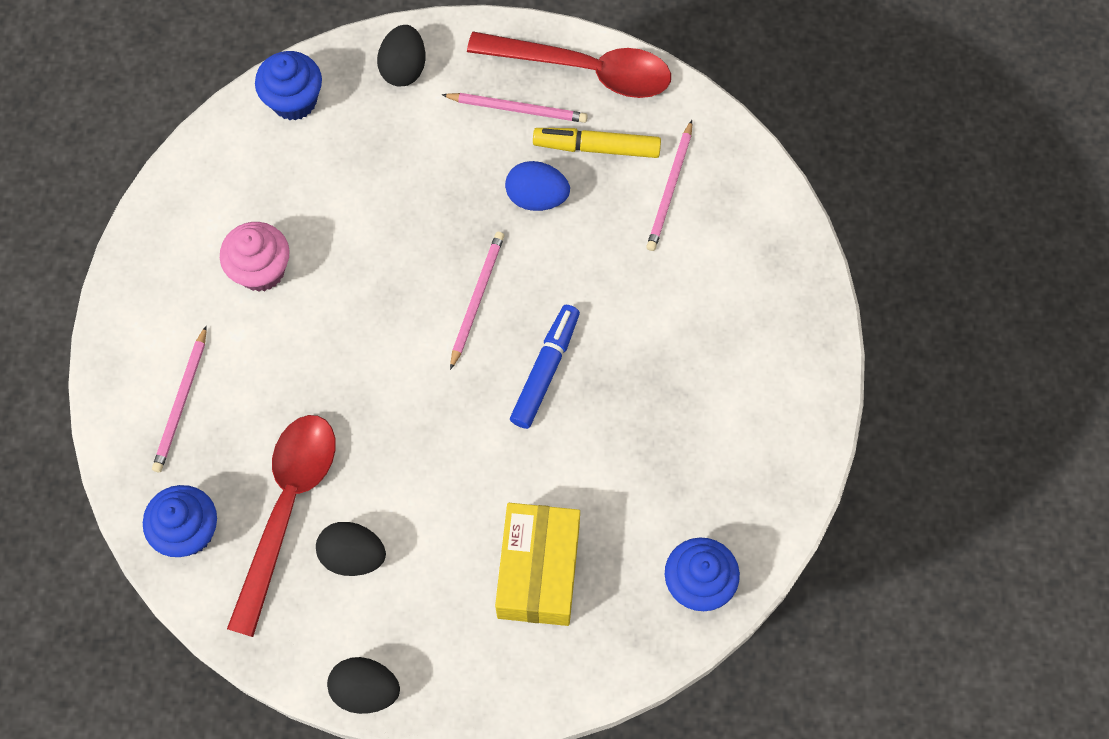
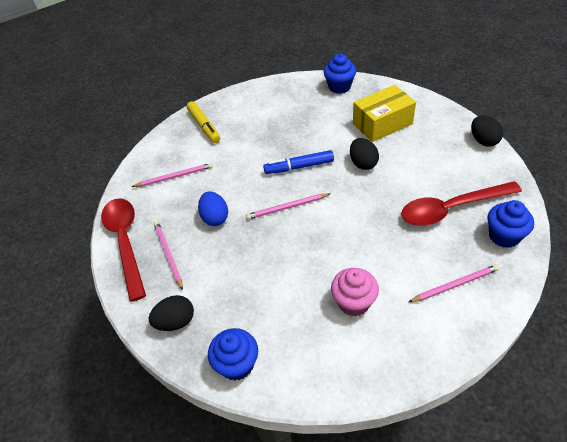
camera: 120 degrees left, 20 degrees down
black egg [316,522,386,576] -> black egg moved to [350,138,379,170]
yellow marker [533,128,661,158] -> yellow marker moved to [187,101,220,143]

